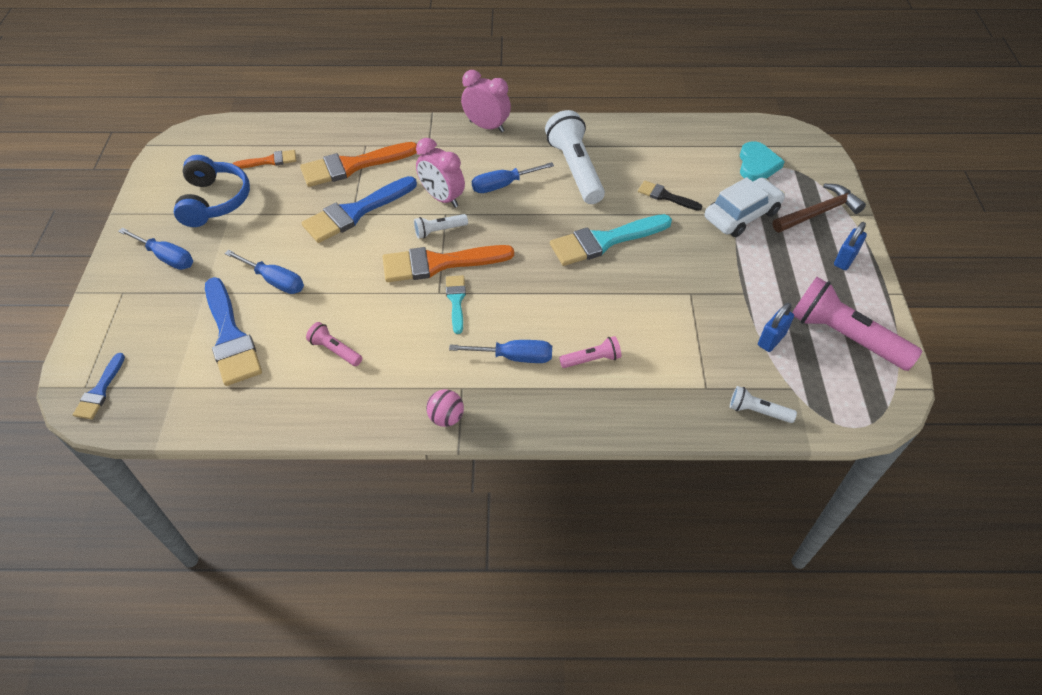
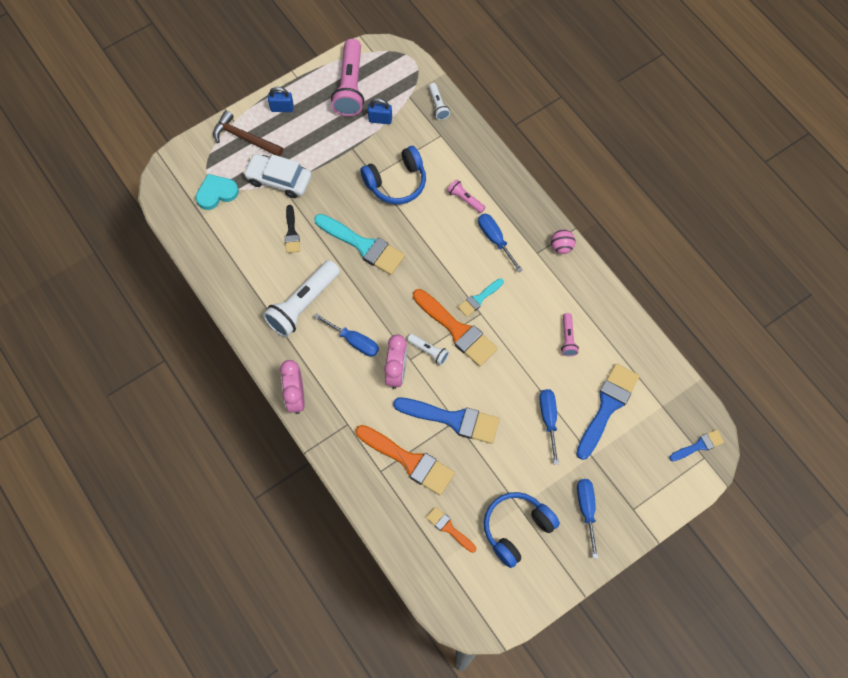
camera: 125 degrees left, 15 degrees up
none -> blue headphones [361,146,426,204]

